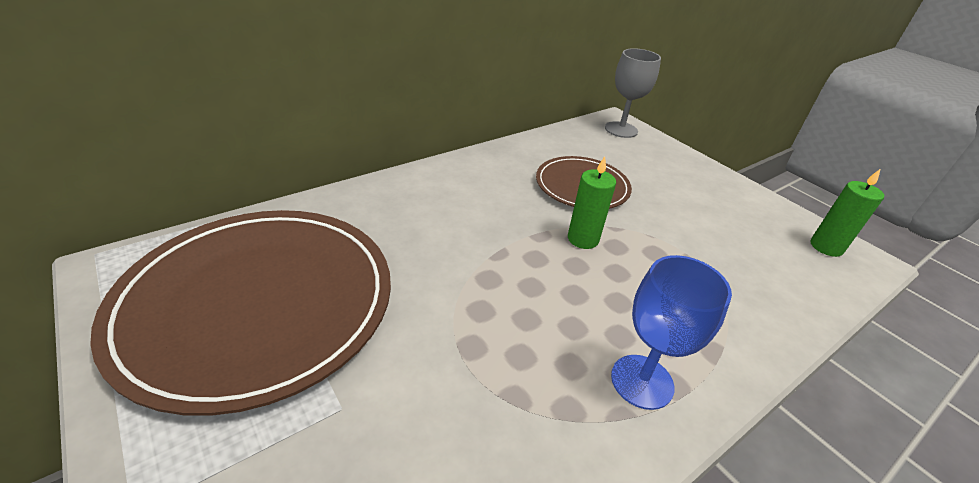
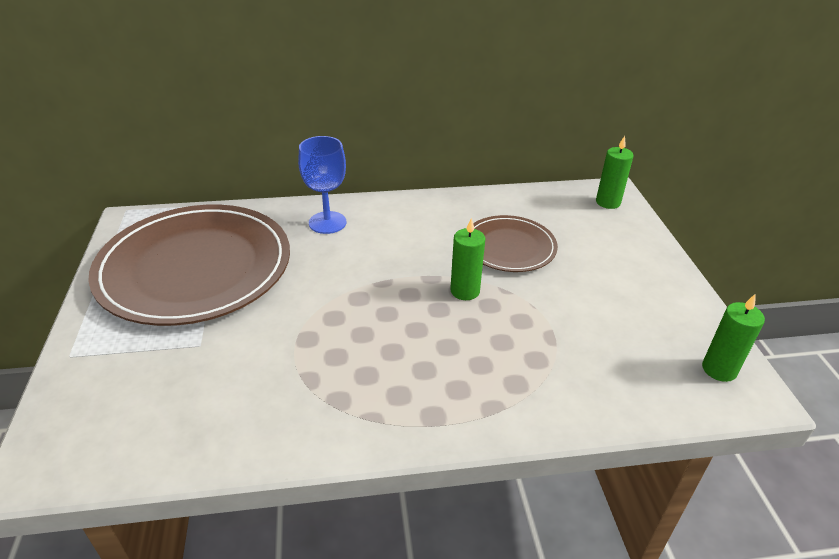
camera: 30 degrees right, 0 degrees up
grey goblet [605,48,661,138] -> green candle [596,136,633,209]
blue goblet [611,255,732,410] -> blue goblet moved to [298,136,346,234]

